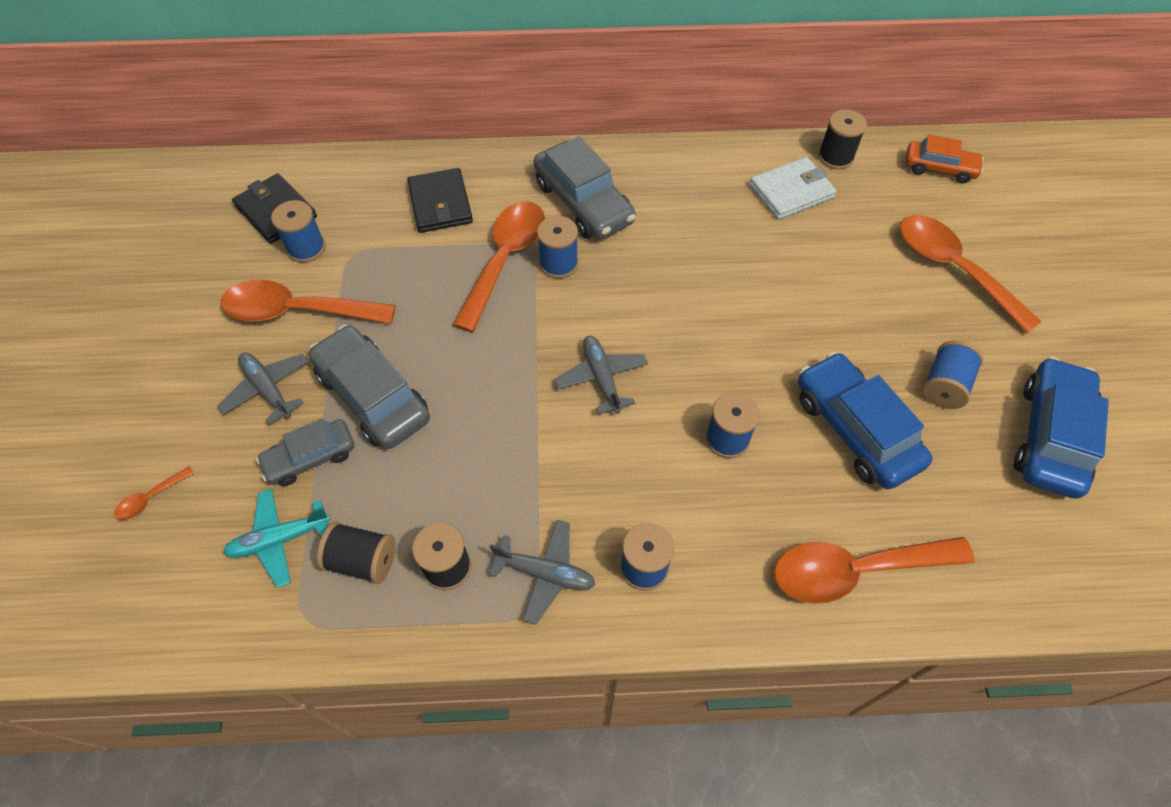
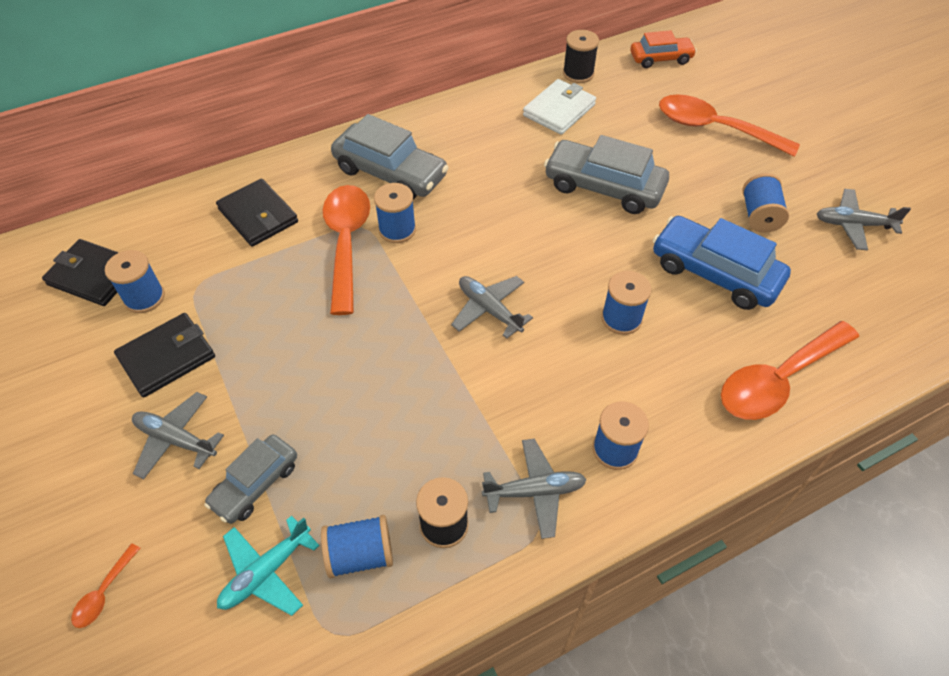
camera: 25 degrees left, 5 degrees down
orange spoon [221,280,396,324] -> black wallet [114,313,215,397]
grey car [309,325,430,449] -> grey car moved to [544,135,669,214]
black spool [317,522,395,584] -> blue spool [321,515,393,578]
blue car [1014,357,1109,499] -> grey plane [817,189,911,250]

